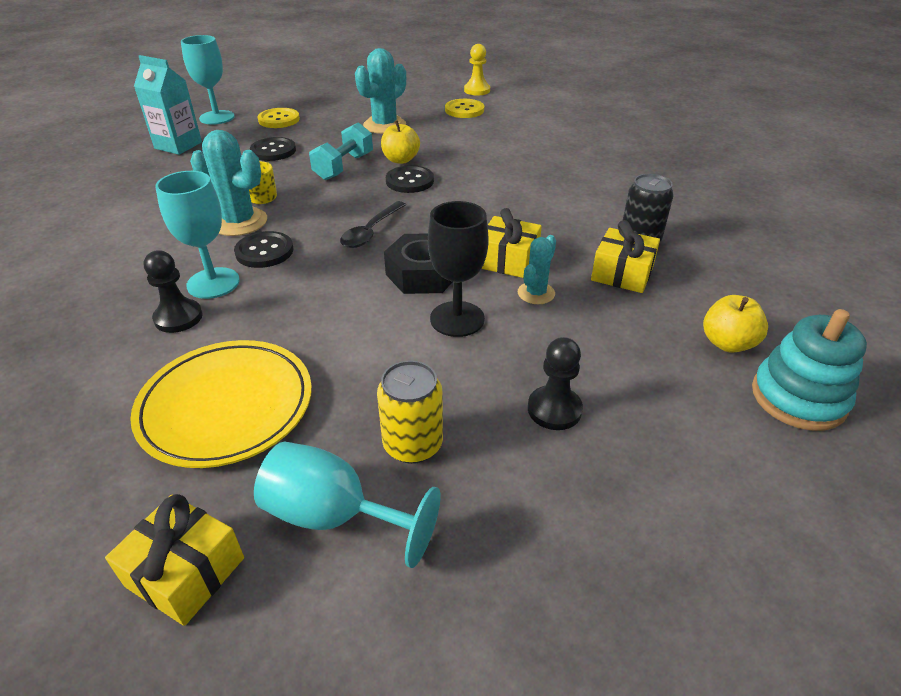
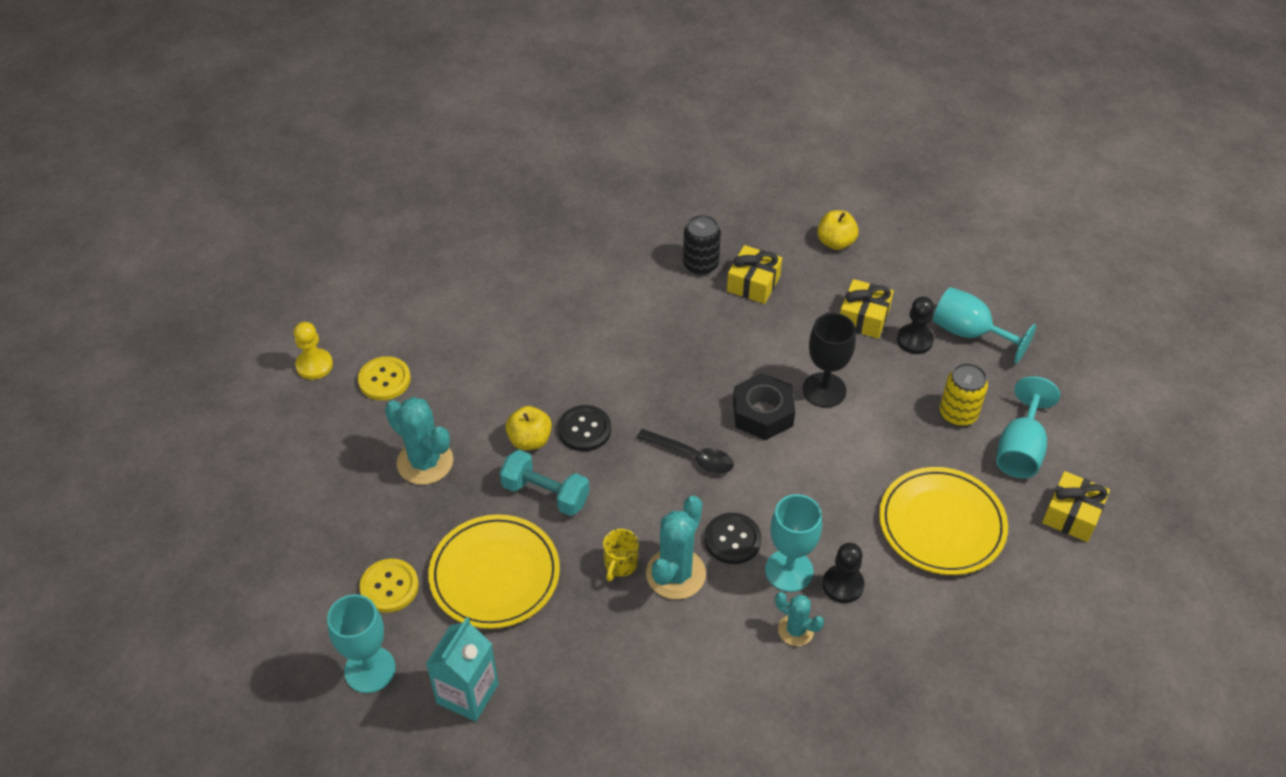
camera: 90 degrees left, 10 degrees up
black button [250,137,296,161] -> yellow plate [428,514,560,629]
yellow gift [482,208,542,278] -> yellow gift moved to [840,279,894,339]
turquoise cactus [518,235,556,304] -> turquoise cactus moved to [775,592,824,646]
turquoise stacking toy [752,309,867,431] -> none
none -> turquoise goblet [933,287,1036,364]

